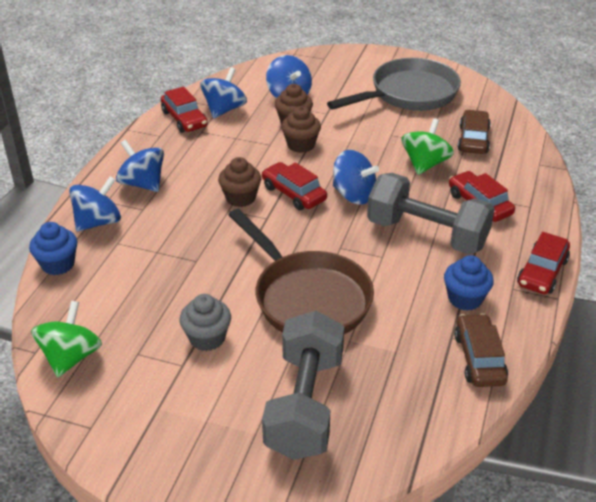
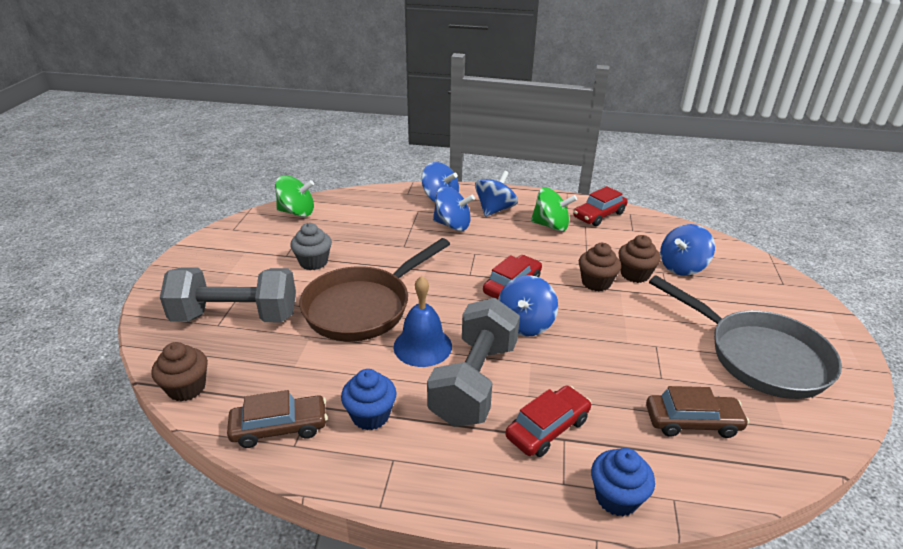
camera: 80 degrees right, 5 degrees down
blue cupcake [29,222,78,275] -> blue cupcake moved to [591,448,655,516]
blue spinning top [200,67,247,119] -> blue spinning top moved to [433,186,475,231]
brown cupcake [218,157,261,207] -> brown cupcake moved to [151,342,208,401]
green spinning top [401,118,454,175] -> green spinning top moved to [531,187,577,231]
red car [517,232,570,294] -> none
none -> blue bell [394,276,452,367]

